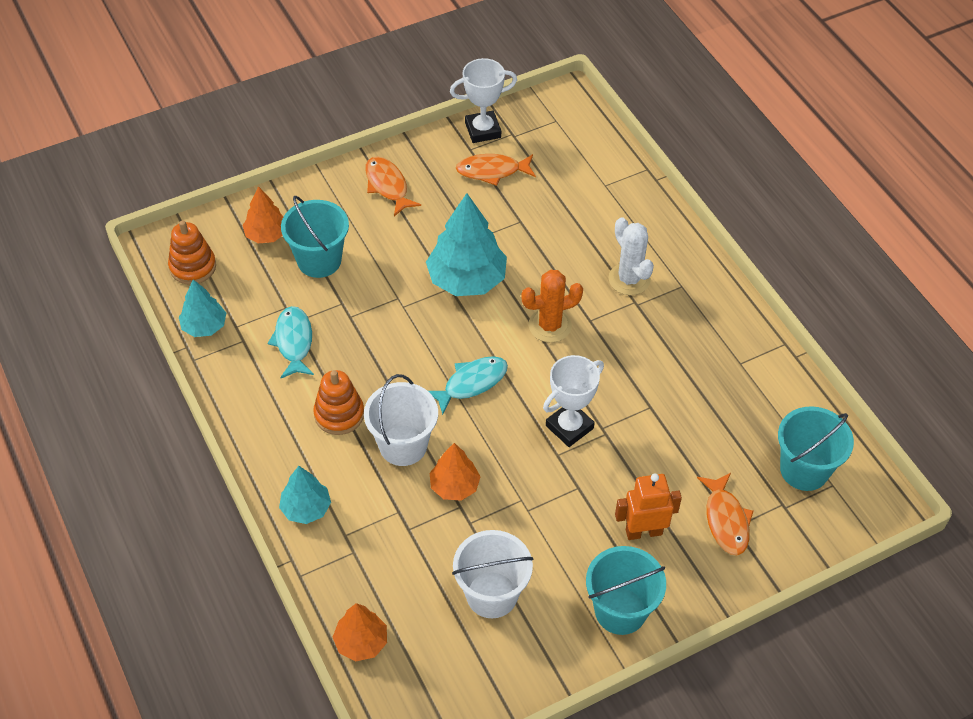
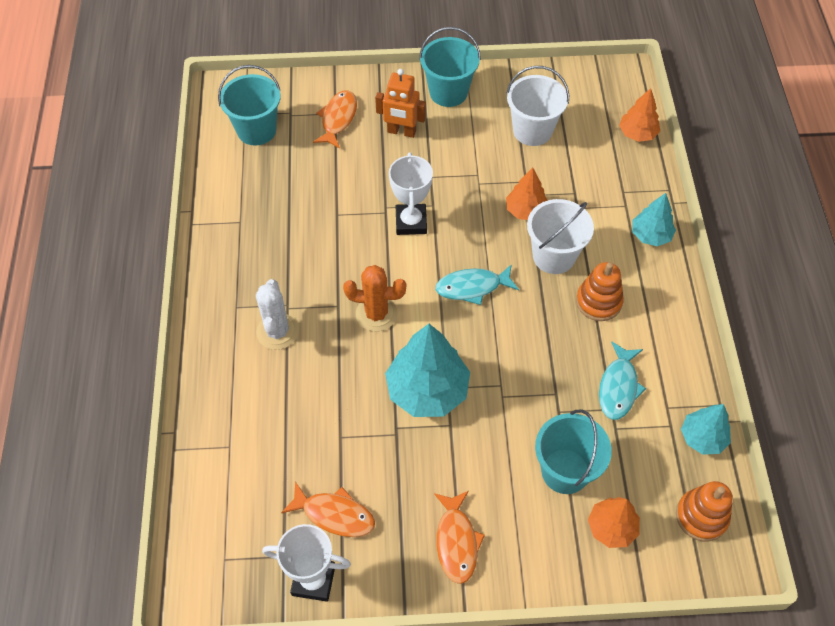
camera: 155 degrees left, 5 degrees up
white trophy [543,355,604,447] -> white trophy turned 75 degrees counterclockwise [389,153,433,235]

